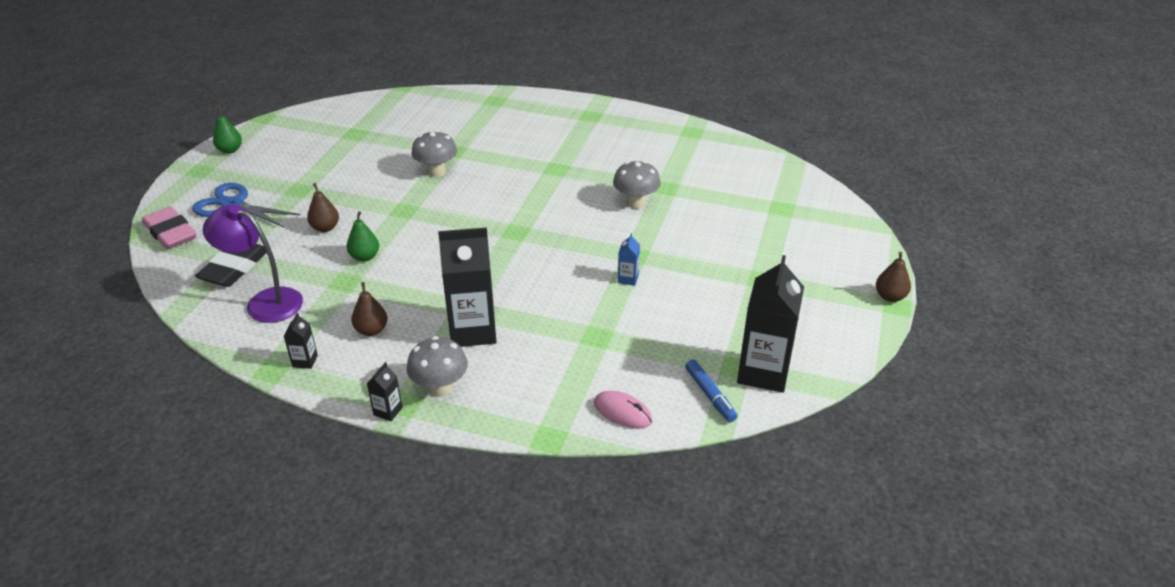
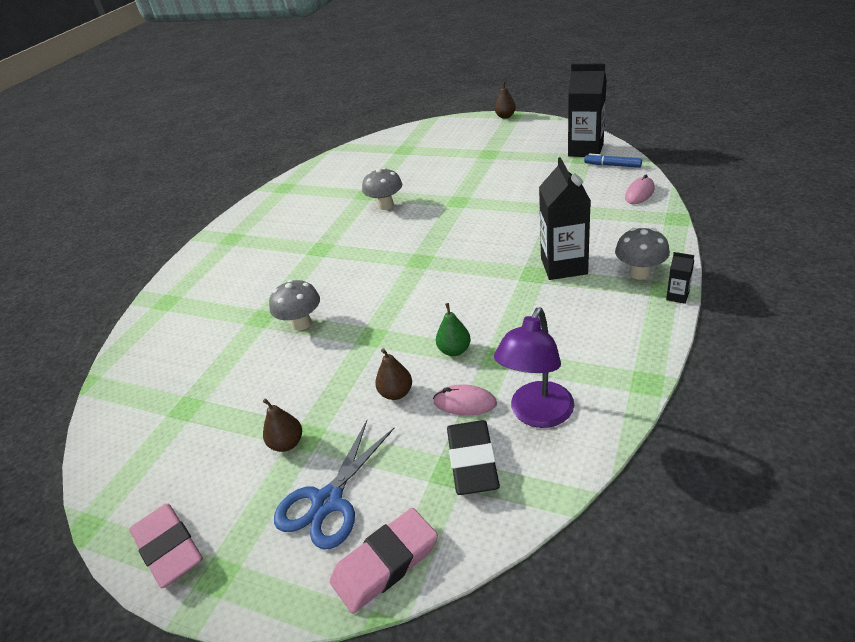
camera: 80 degrees left, 0 degrees up
black eraser [195,244,267,287] -> black eraser turned 60 degrees clockwise [447,420,500,495]
green pear [213,108,242,154] -> pink eraser [129,503,203,588]
black carton [284,313,318,369] -> none
brown pear [352,282,387,336] -> brown pear moved to [263,398,302,452]
blue carton [618,233,640,286] -> none
blue marker [685,360,737,422] -> blue marker turned 135 degrees counterclockwise [584,153,642,168]
none -> pink mouse [433,384,497,415]

